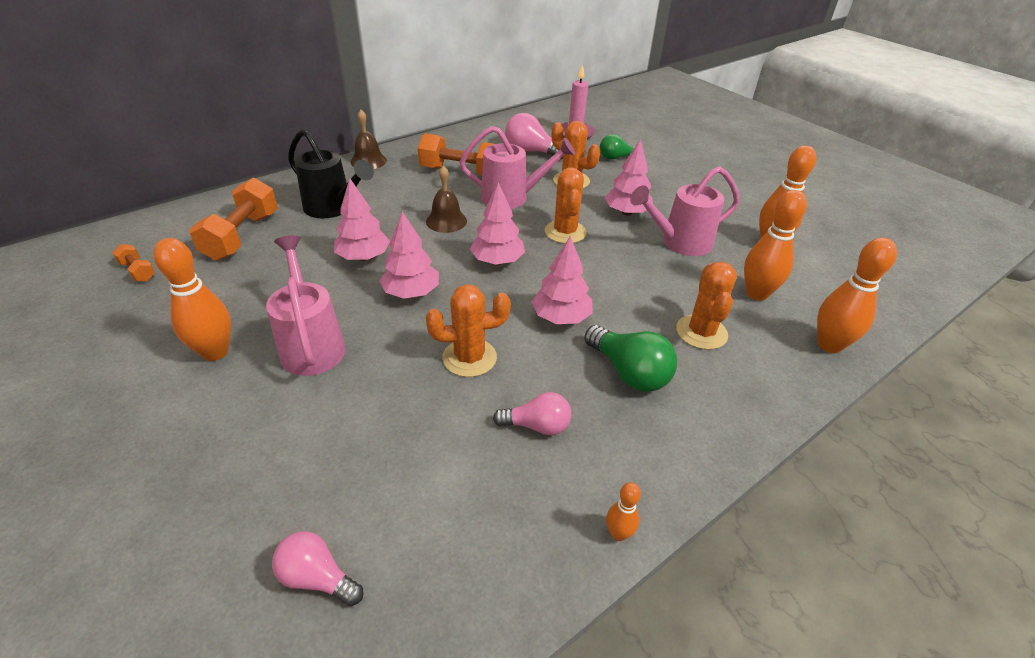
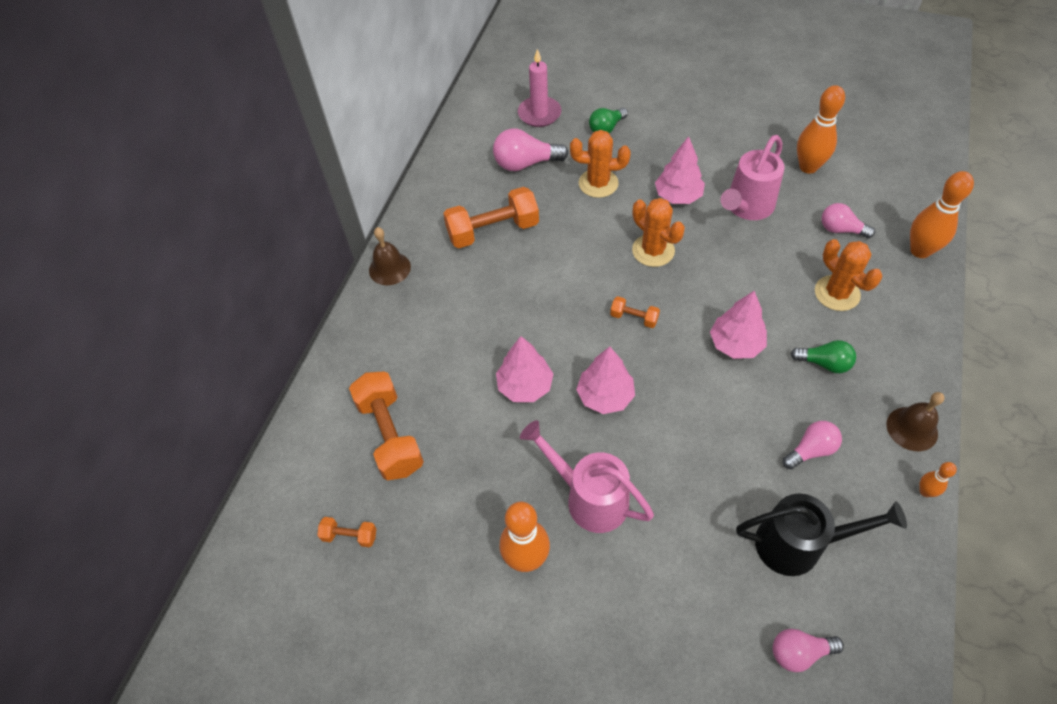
camera: 30 degrees left, 15 degrees up
black watering can [288,129,374,219] -> black watering can moved to [736,493,907,576]
brown bell [426,166,467,233] -> brown bell moved to [886,392,945,451]
orange cactus [426,284,511,377] -> none
pink watering can [460,126,575,209] -> none
pink tree [470,182,525,265] -> orange dumbbell [610,296,660,328]
green light bulb [585,325,677,392] -> green light bulb [790,340,856,373], size x0.66
orange bowling pin [744,190,807,301] -> pink light bulb [821,203,875,238]

